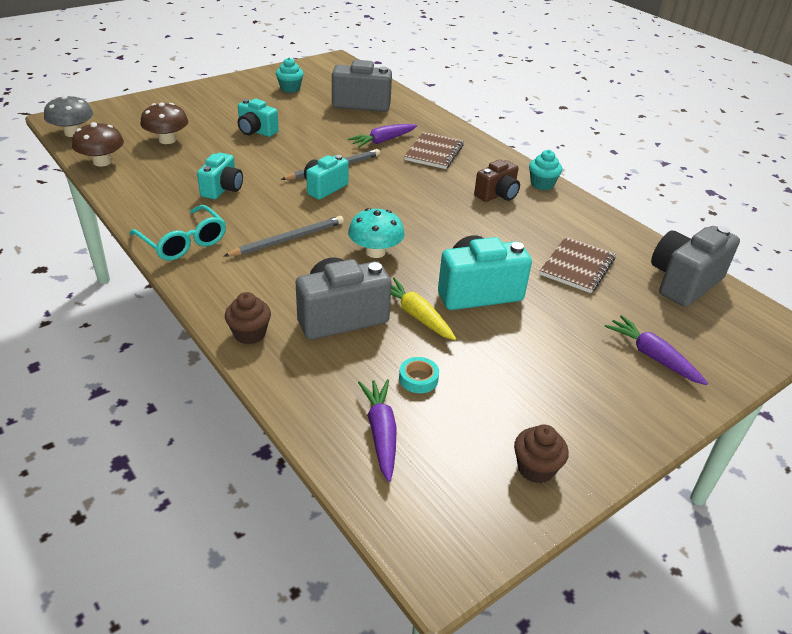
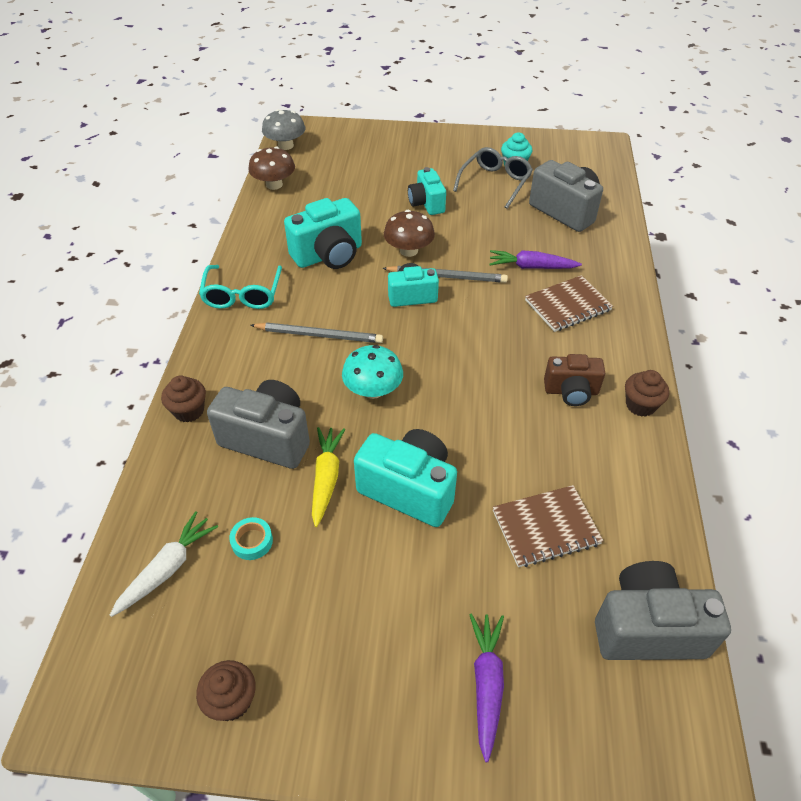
camera: 45 degrees right, 10 degrees up
brown mushroom [140,102,188,144] -> brown mushroom moved to [384,210,435,257]
turquoise camera [197,153,243,199] -> turquoise camera [284,198,362,269], size x1.57
purple carrot [358,379,397,482] -> white carrot [110,511,218,617]
turquoise cupcake [529,150,563,190] -> brown cupcake [625,370,669,417]
none -> grey glasses [453,147,533,209]

